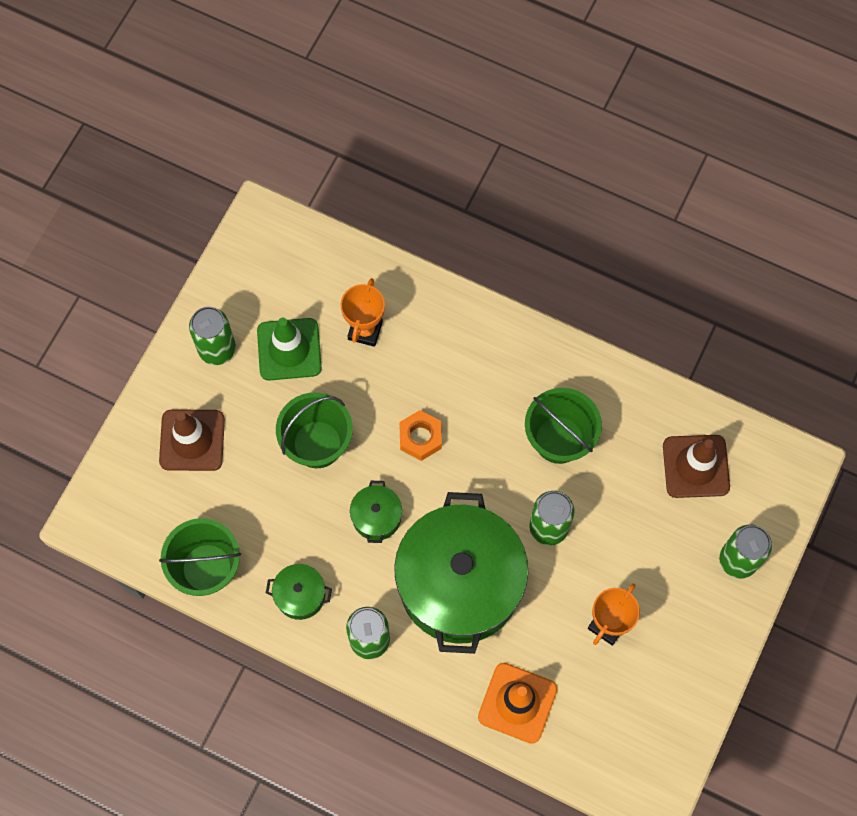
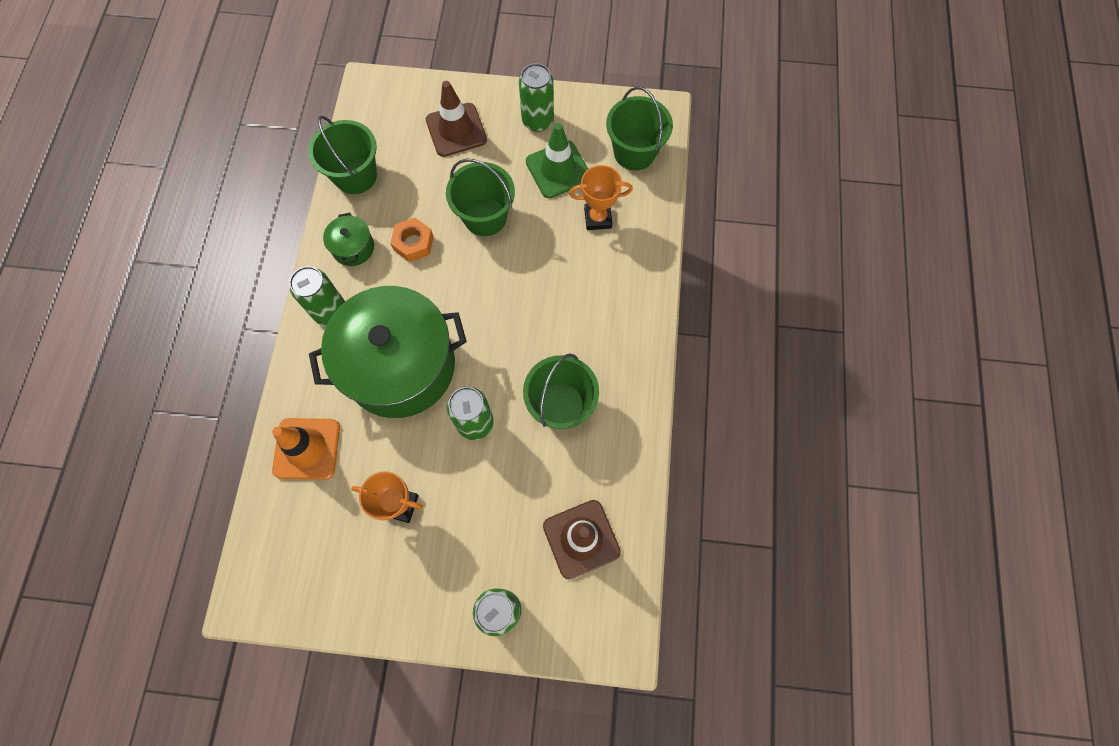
camera: 70 degrees right, 0 degrees up
green pot [350,481,402,543] -> none
orange nut [399,410,442,461] -> orange nut moved to [390,218,434,262]
none -> green bucket [606,87,673,170]

